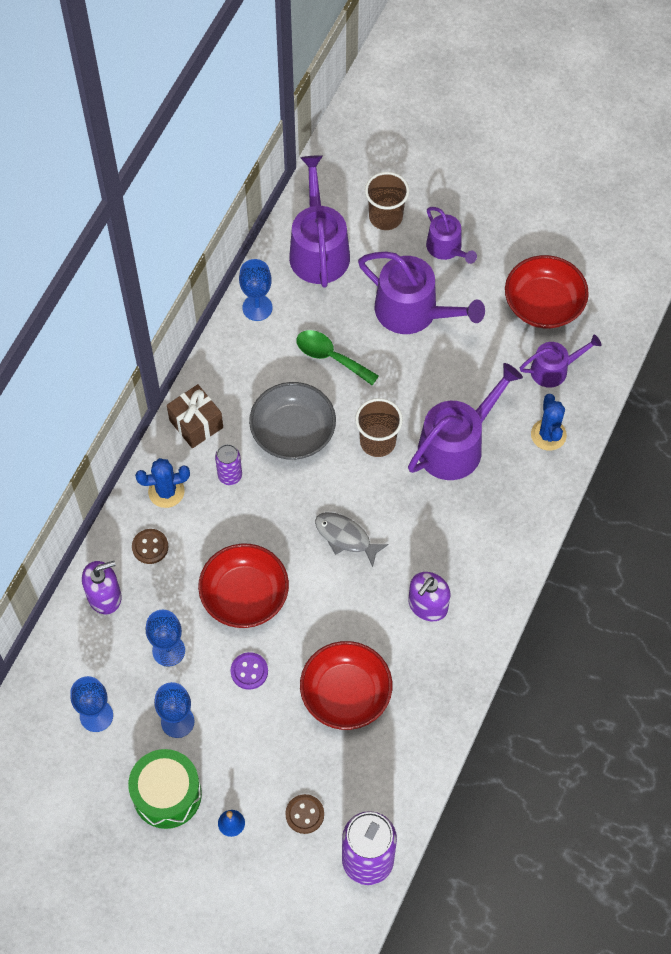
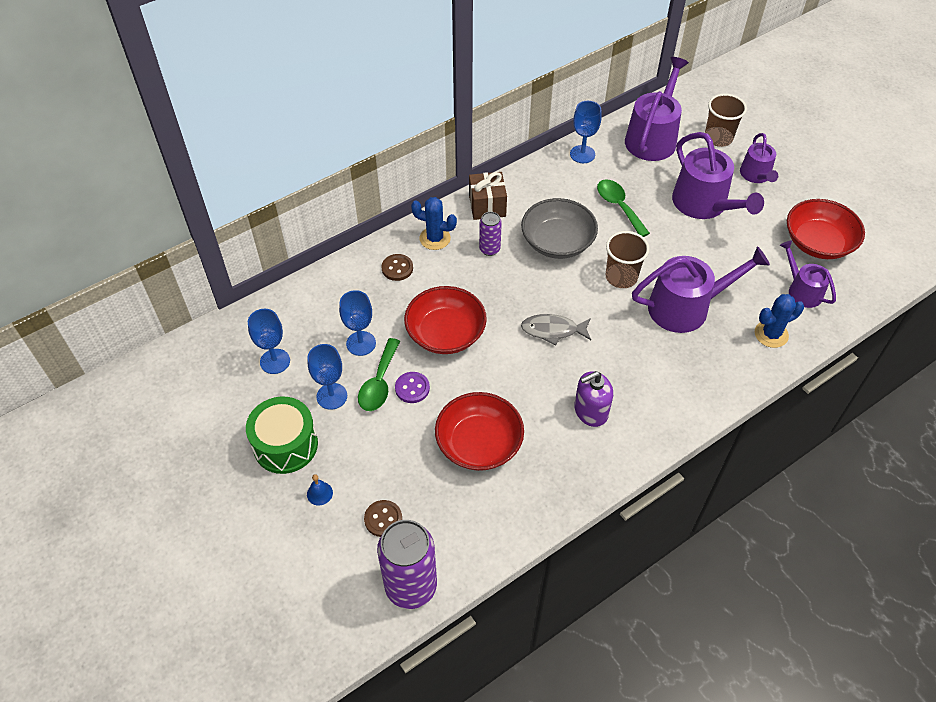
camera: 30 degrees right, 10 degrees down
purple soap dispenser [82,561,122,614] -> none
grey fish [315,512,389,567] -> grey fish turned 60 degrees counterclockwise [521,314,591,346]
purple watering can [520,335,601,388] -> purple watering can turned 135 degrees counterclockwise [780,240,836,308]
blue cactus [531,394,567,451] -> blue cactus turned 45 degrees clockwise [755,294,804,348]
none -> green spoon [358,338,400,411]

